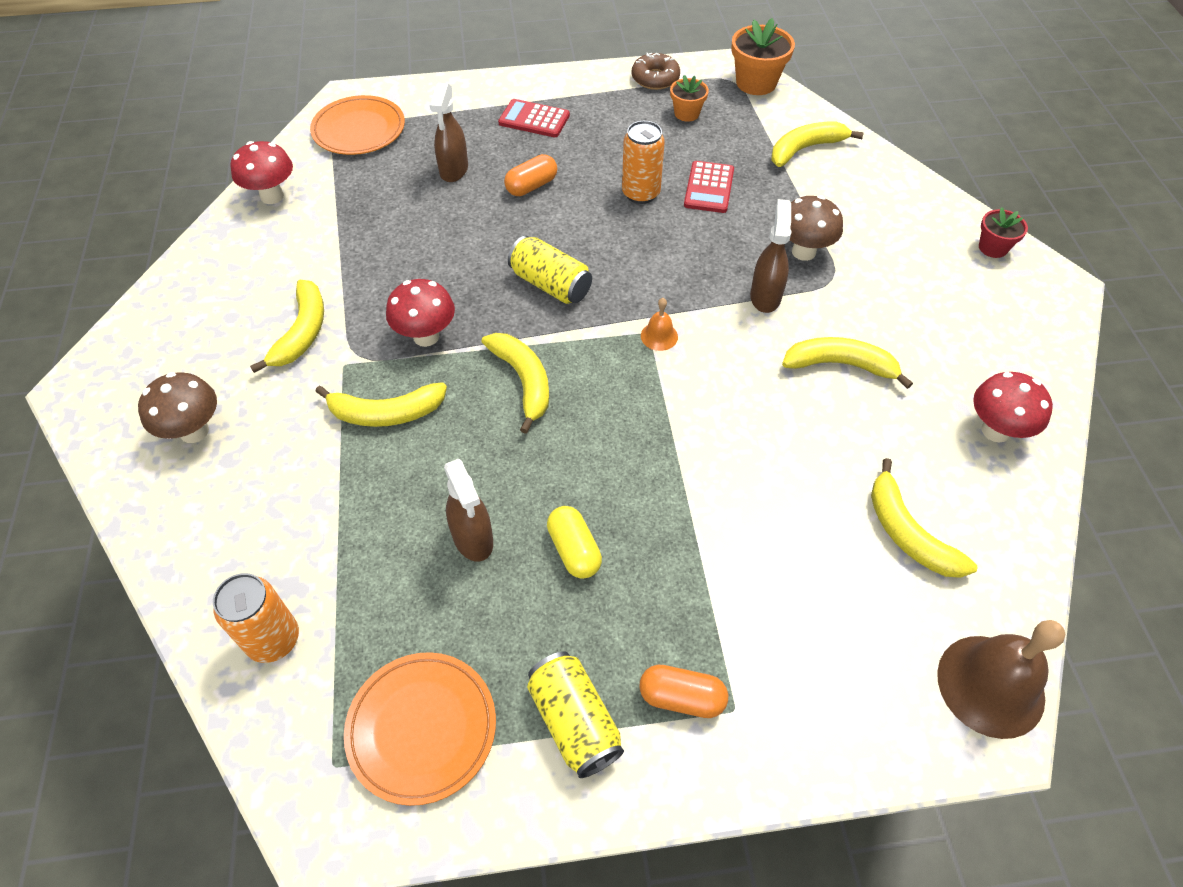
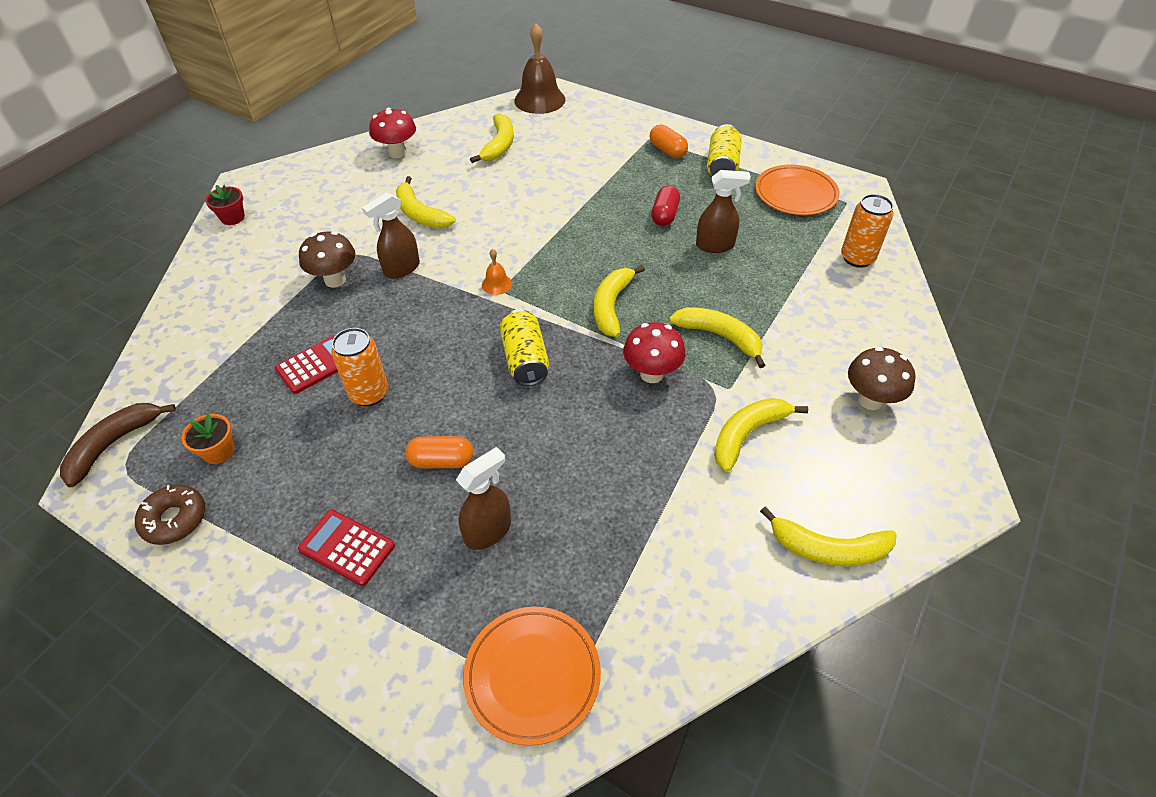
camera: 140 degrees left, 5 degrees down
red mushroom [231,141,293,204] -> none
brown spray bottle [444,459,493,562] -> brown spray bottle turned 75 degrees clockwise [696,170,751,253]
red calculator [498,99,570,137] -> red calculator turned 150 degrees clockwise [298,510,395,586]
yellow capsule [547,506,602,579] -> red capsule [651,185,680,226]
orange flower pot [731,18,795,95] -> brown banana [60,403,176,487]
yellow banana [772,121,864,167] -> yellow banana moved to [760,507,897,567]

